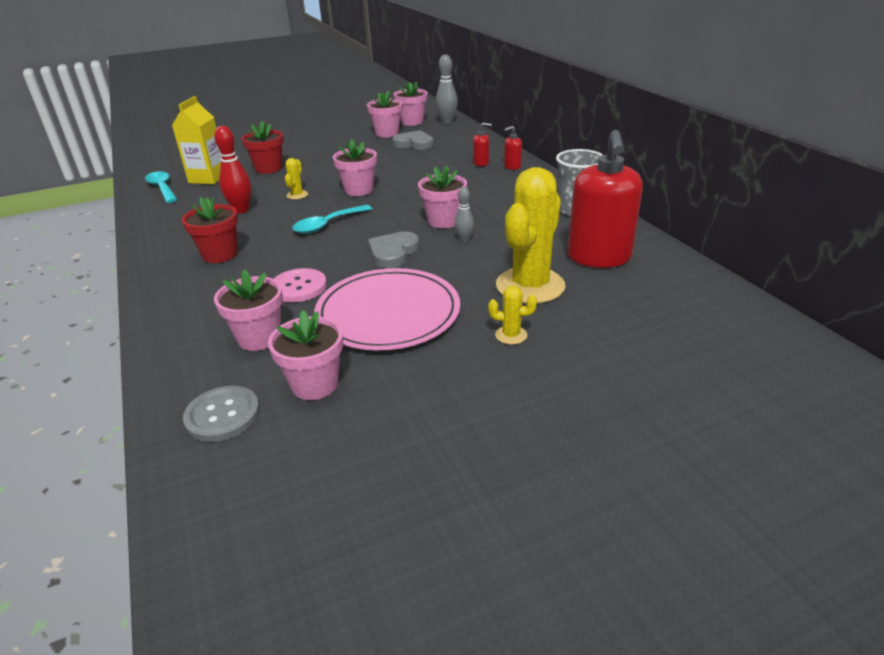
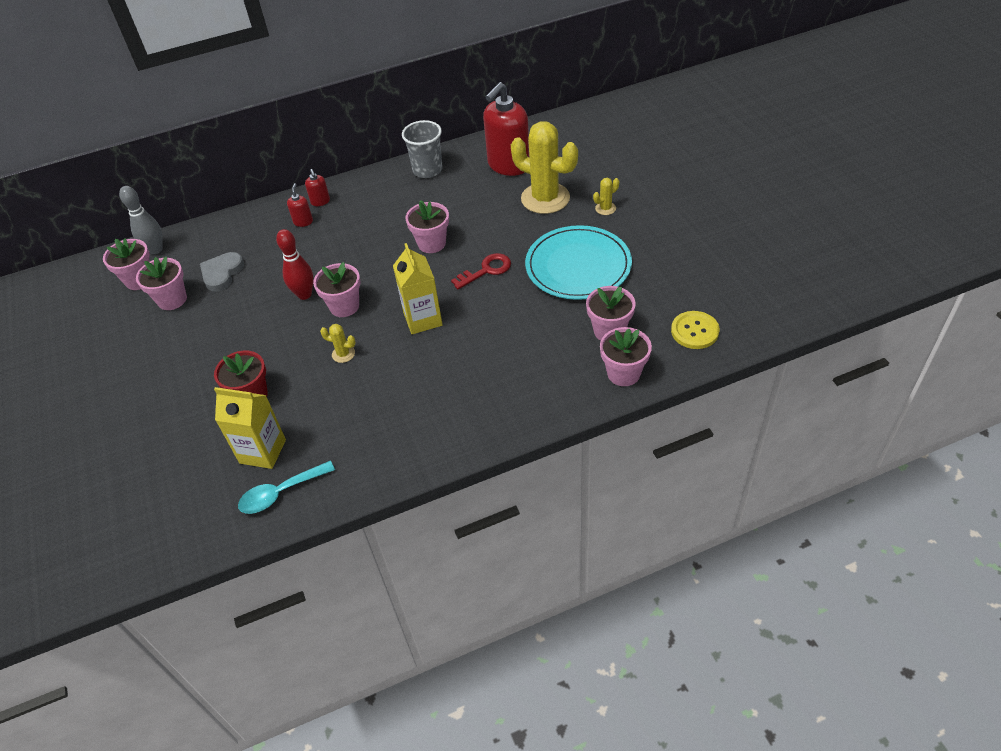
camera: 85 degrees left, 15 degrees up
red flower pot [182,197,238,263] -> none
grey button [183,386,260,442] -> yellow button [671,311,719,349]
red bowling pin [214,126,251,213] -> red bowling pin moved to [276,229,314,300]
pink flower pot [268,310,343,400] -> pink flower pot moved to [600,327,652,386]
pink button [274,268,327,302] -> none
turquoise spoon [292,205,372,234] -> yellow carton [393,243,443,334]
pink plate [314,268,460,351] -> turquoise plate [525,225,632,300]
grey heart [368,231,420,268] -> red key [451,253,511,290]
grey bowling pin [455,187,474,242] -> none
yellow cactus [488,286,537,345] -> yellow cactus turned 45 degrees clockwise [593,178,619,215]
red soap dispenser [567,130,643,268] -> red soap dispenser turned 120 degrees clockwise [483,82,529,176]

